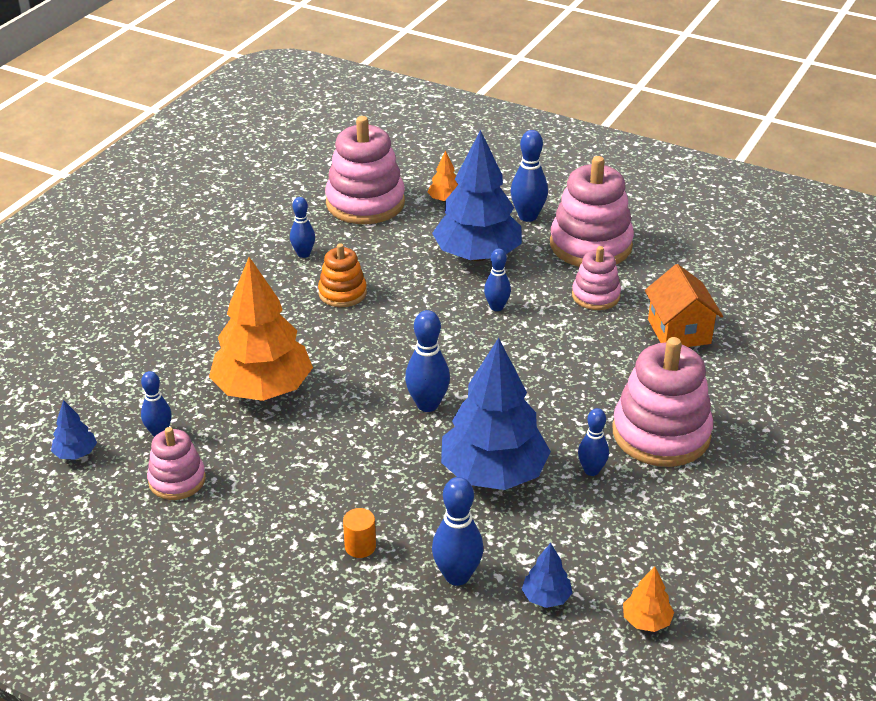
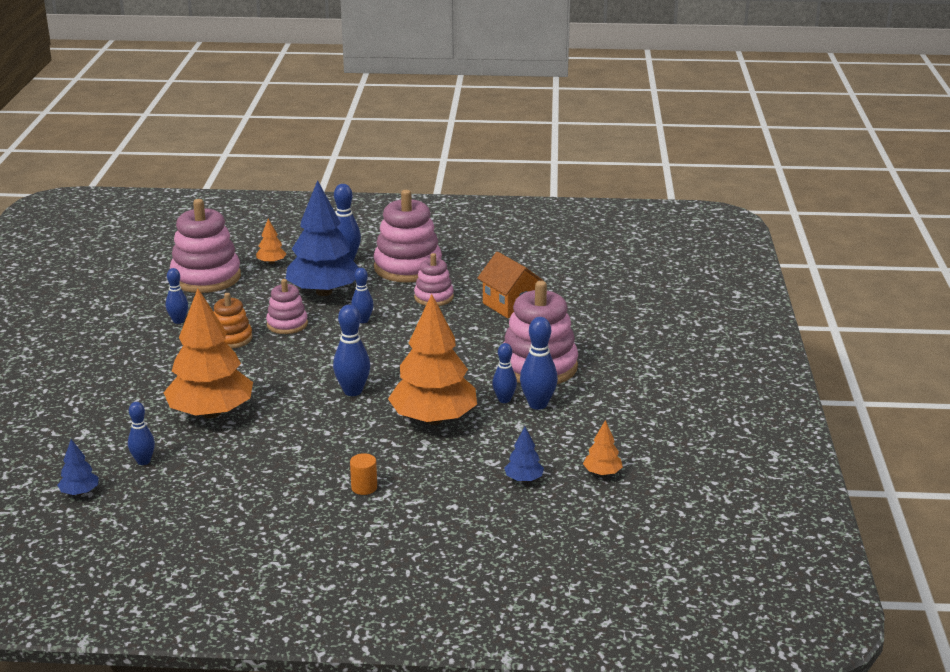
camera: 25 degrees left, 10 degrees down
pink stacking toy [147,427,206,500] -> pink stacking toy moved to [266,279,308,334]
blue bowling pin [432,477,483,586] -> blue bowling pin moved to [520,317,558,410]
blue tree [441,338,551,490] -> orange tree [388,294,477,425]

